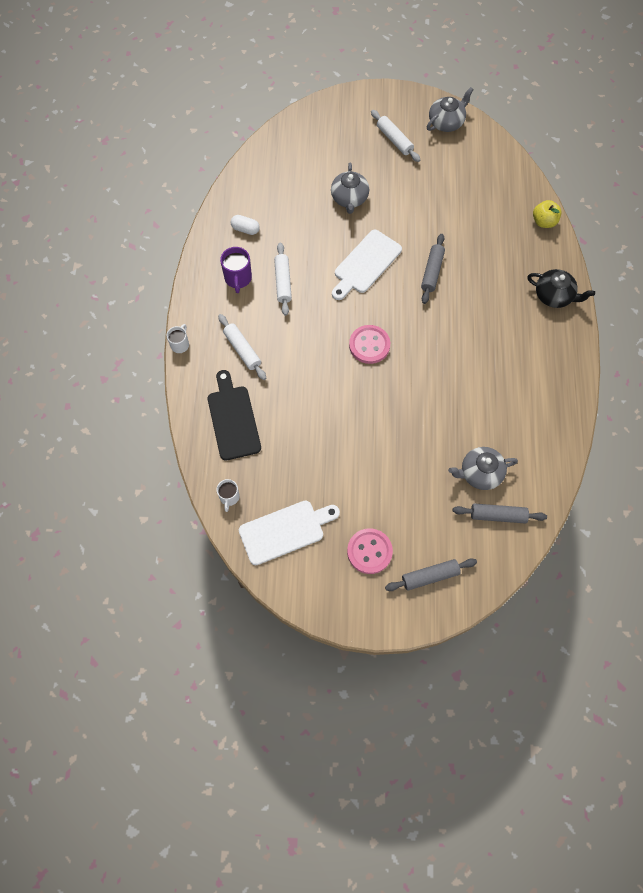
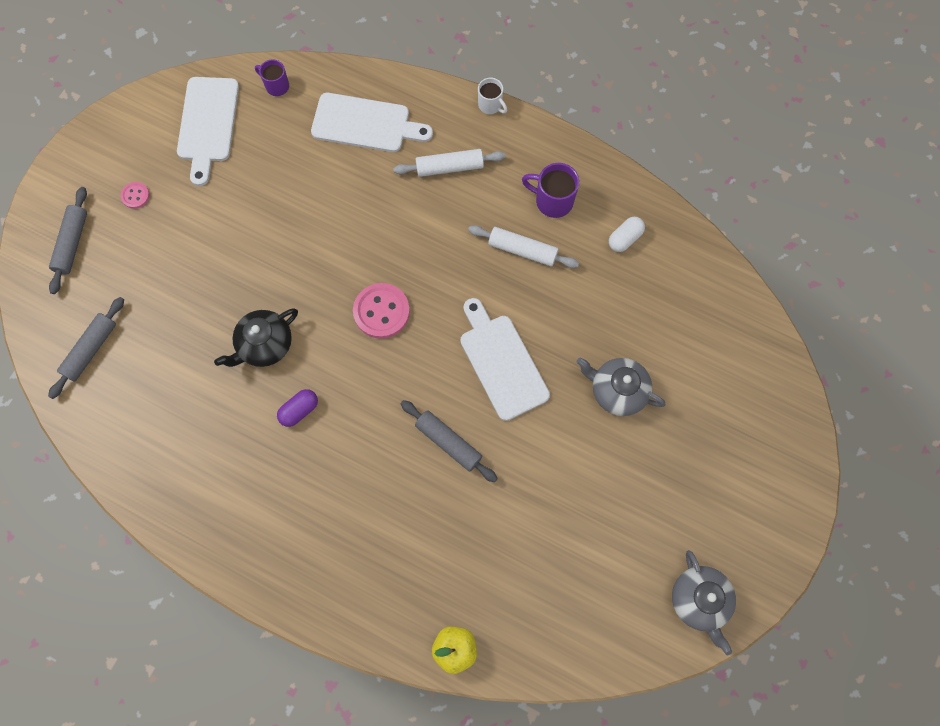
camera: 115 degrees right, 5 degrees up
black cutting board [208,370,261,461] -> white cutting board [311,93,433,152]
white mug [217,479,240,512] -> purple mug [255,59,289,96]
pink button [347,528,393,574] -> pink button [121,182,150,209], size x0.51
white rolling pin [371,110,420,162] -> none
grey teapot [448,447,518,490] -> none
black teapot [527,269,595,308] -> black teapot moved to [214,308,298,367]
none -> purple capsule [277,389,318,427]

